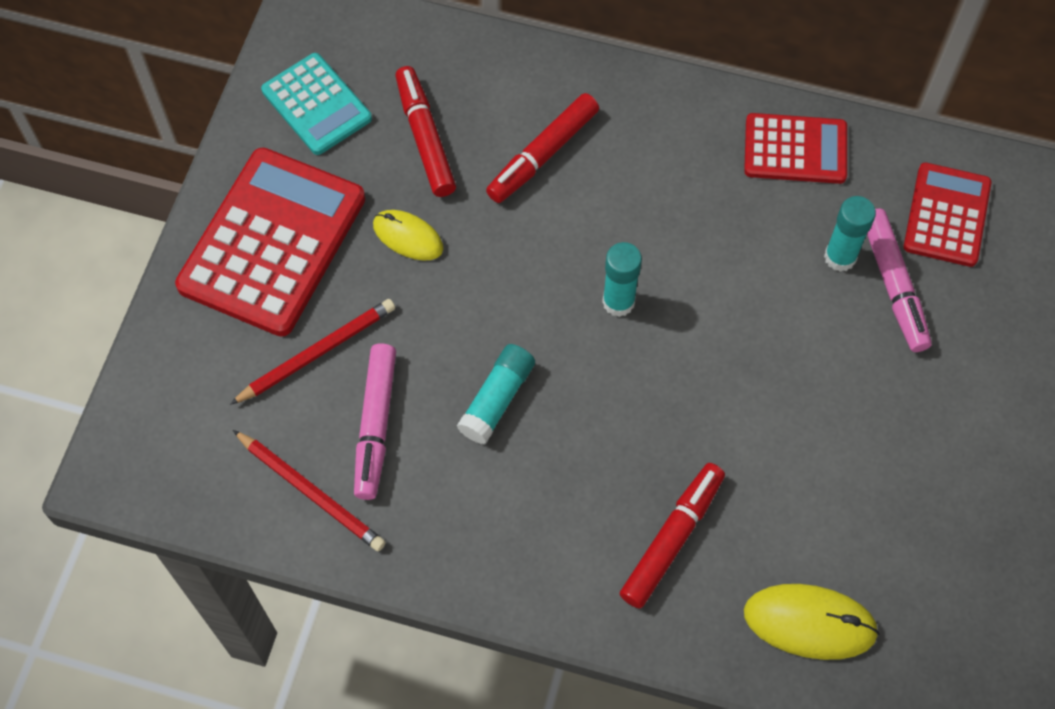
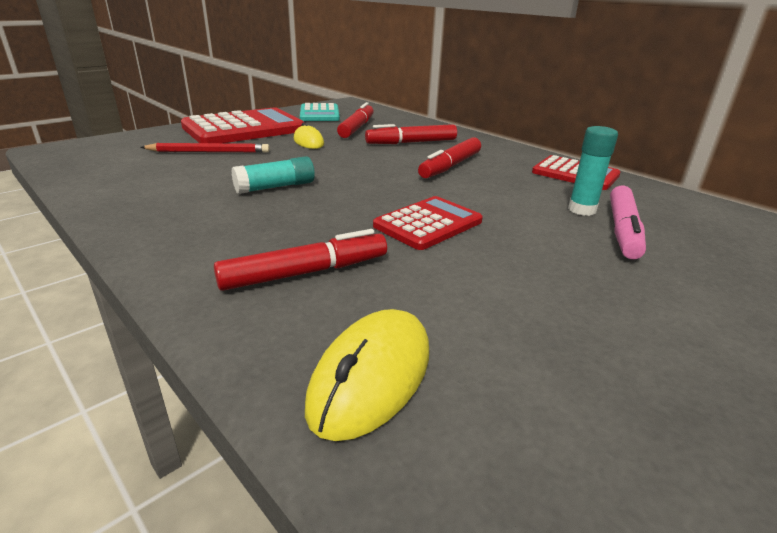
camera: 30 degrees right, 35 degrees down
red pencil [233,430,386,552] -> none
pink marker [354,344,396,500] -> none
turquoise glue stick [602,242,642,317] -> none
yellow mouse [744,584,879,660] -> yellow mouse turned 75 degrees clockwise [305,309,429,441]
red calculator [904,163,992,267] -> red calculator moved to [373,196,483,250]
none -> red marker [418,137,481,178]

